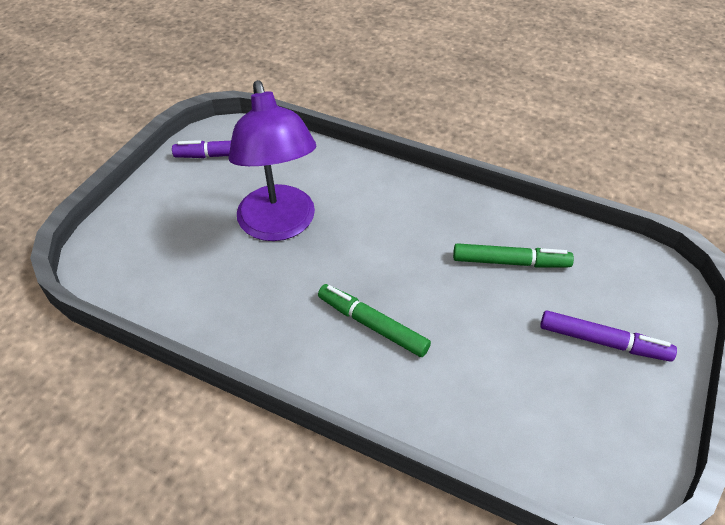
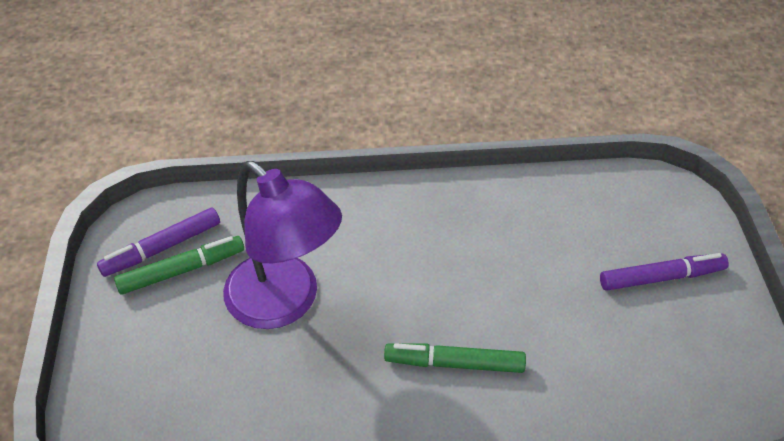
camera: 30 degrees left, 0 degrees up
green marker [453,243,574,268] -> green marker moved to [114,236,244,295]

